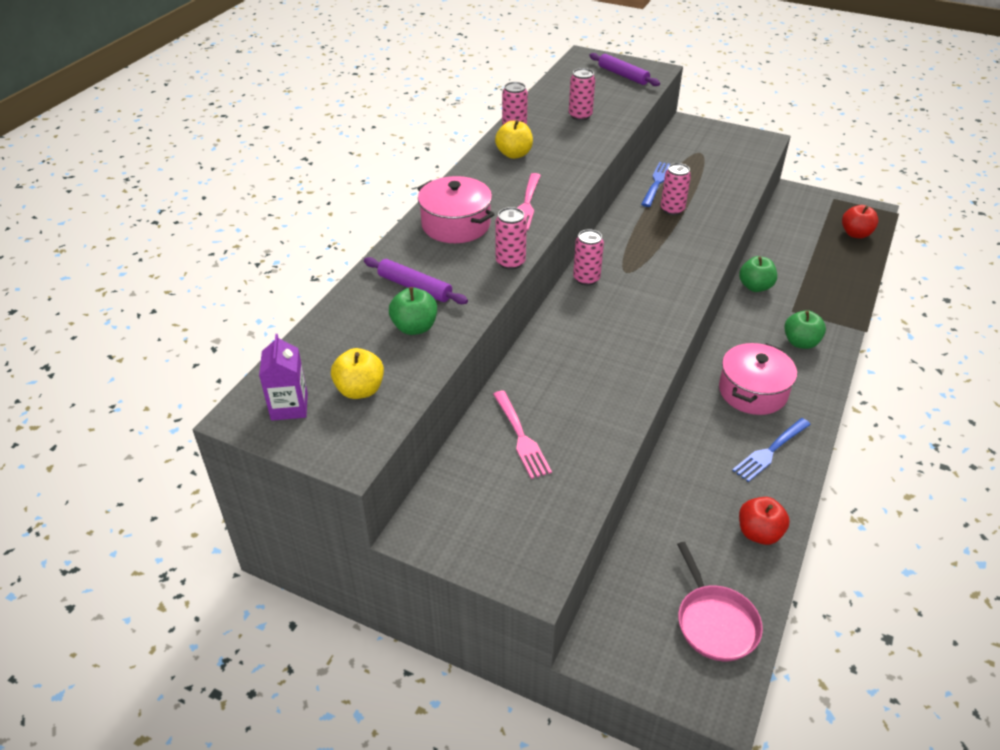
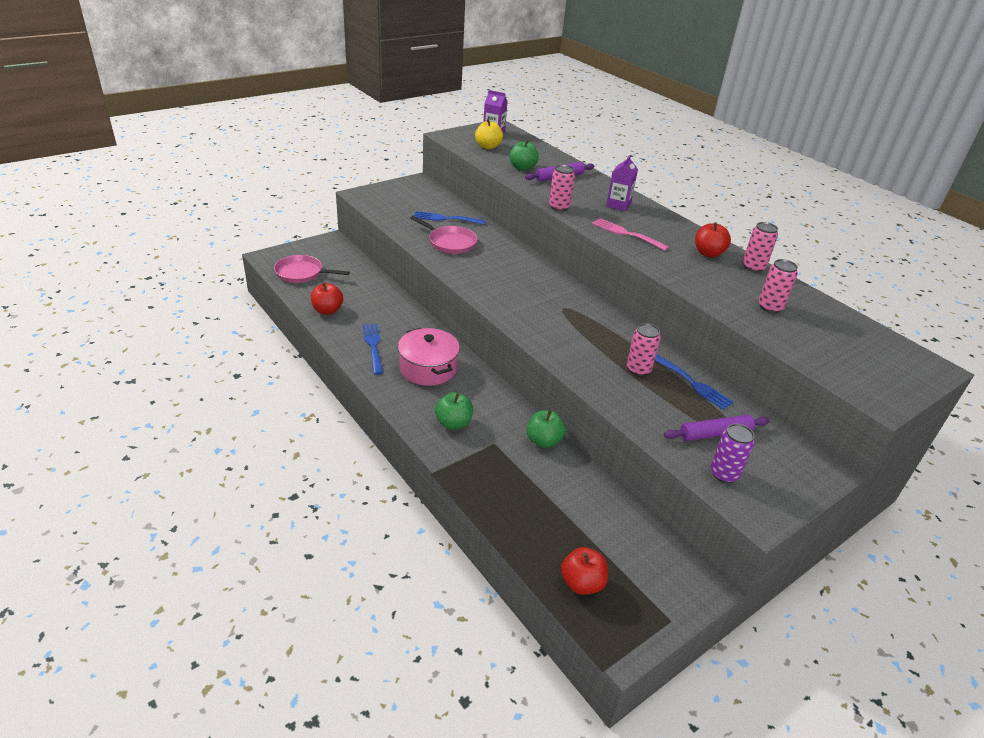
camera: 115 degrees right, 5 degrees down
pink pot [417,176,495,243] -> purple carton [606,155,638,211]
pink fork [493,390,552,479] -> blue fork [414,211,485,225]
yellow apple [495,120,533,159] -> red apple [695,222,731,258]
pink can [573,229,604,286] -> none
purple rolling pin [590,53,660,86] -> purple rolling pin moved to [664,415,770,441]
none -> pink pan [410,216,478,254]
none -> purple can [710,423,755,483]

